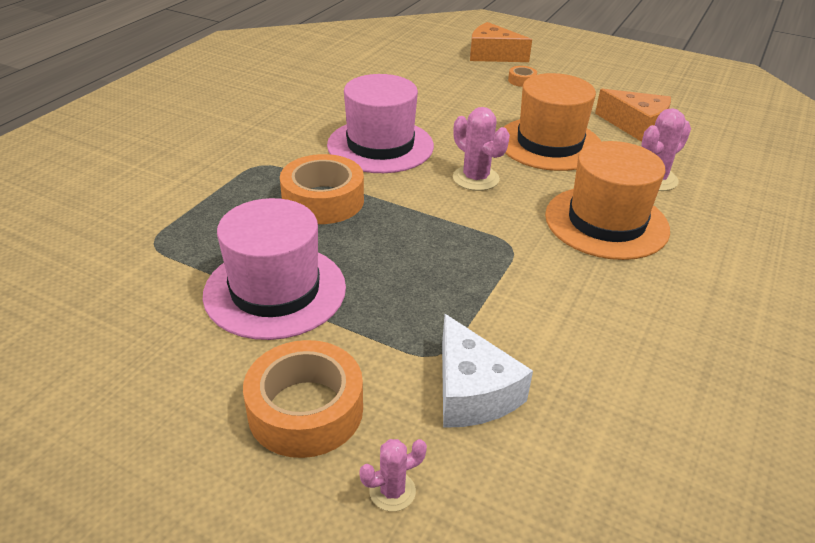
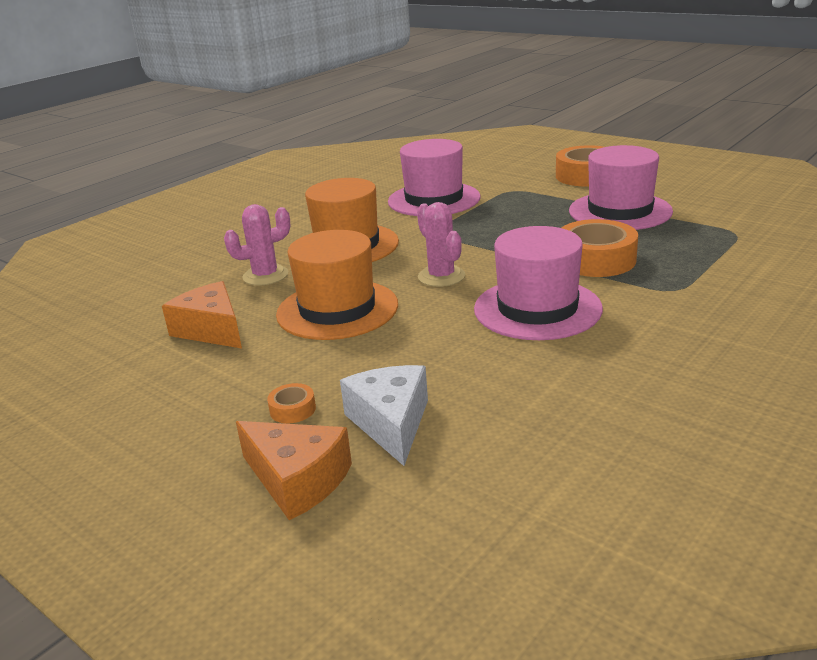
camera: 165 degrees left, 10 degrees down
pink cactus [359,439,427,511] -> none
white cheese [442,314,533,428] -> white cheese moved to [340,365,428,466]
none -> pink hat [388,139,480,216]

